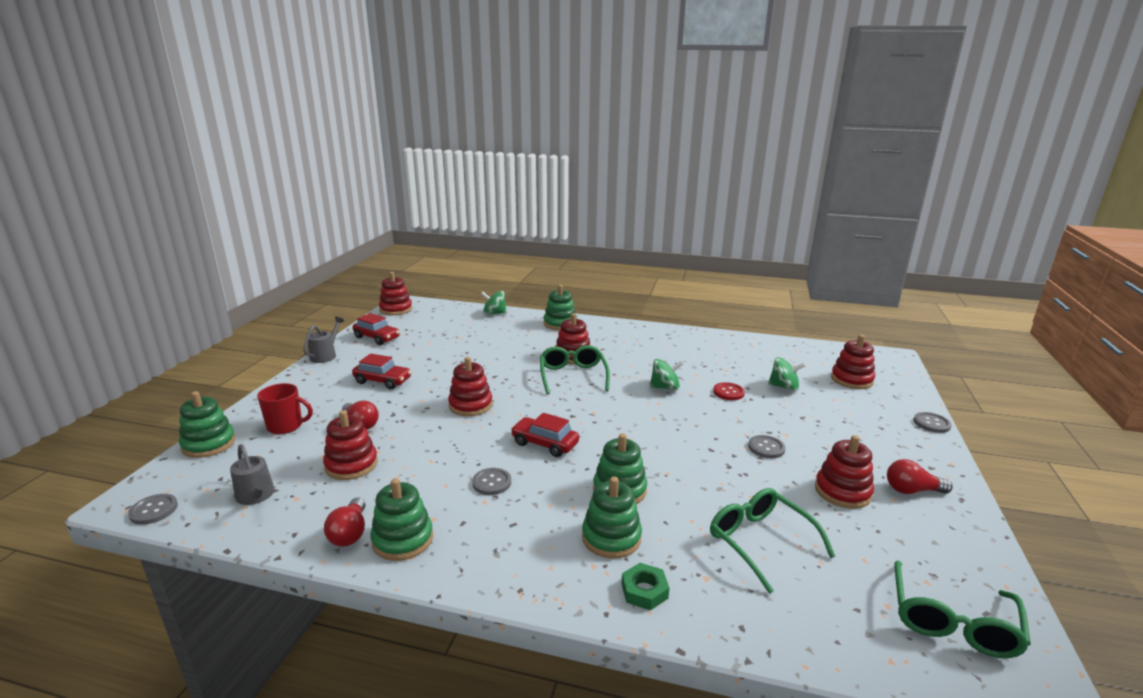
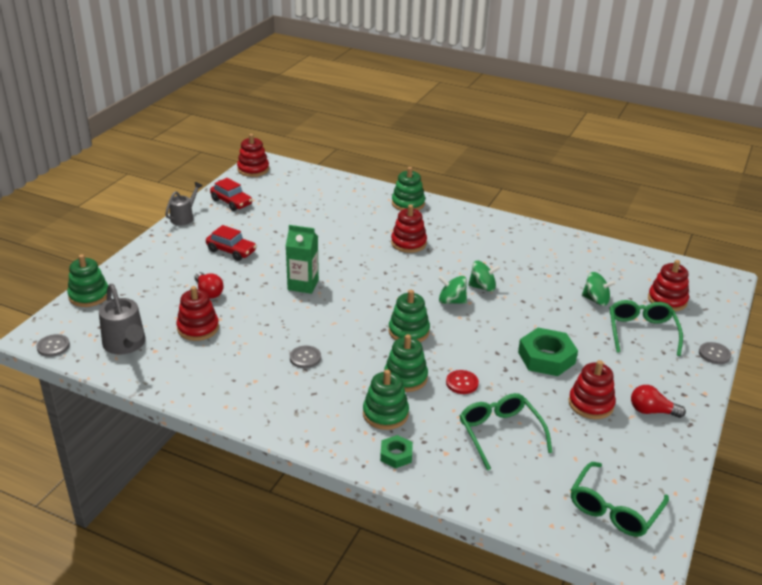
camera: 10 degrees right, 10 degrees up
grey watering can [230,444,274,505] -> grey watering can [99,284,146,355], size x1.52
red mug [257,383,313,434] -> none
red light bulb [324,497,365,547] -> none
green stacking toy [370,478,433,561] -> green stacking toy moved to [389,290,430,342]
red stacking toy [448,357,493,416] -> green carton [286,225,319,294]
green spinning top [481,291,507,315] -> green spinning top moved to [438,276,467,304]
red car [511,413,579,457] -> none
green glasses [540,345,610,394] -> green glasses moved to [610,300,683,356]
red button [713,382,745,400] -> red button moved to [446,370,479,394]
grey button [748,435,786,458] -> green nut [518,328,578,376]

